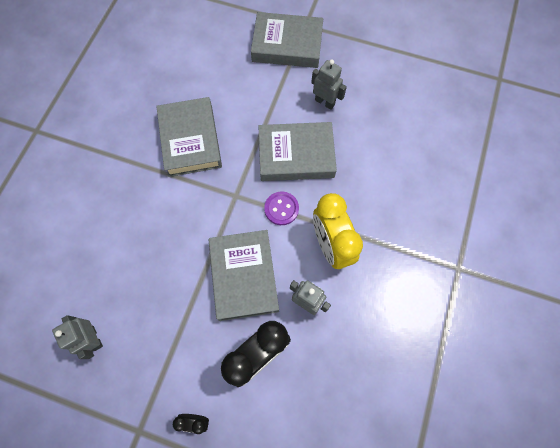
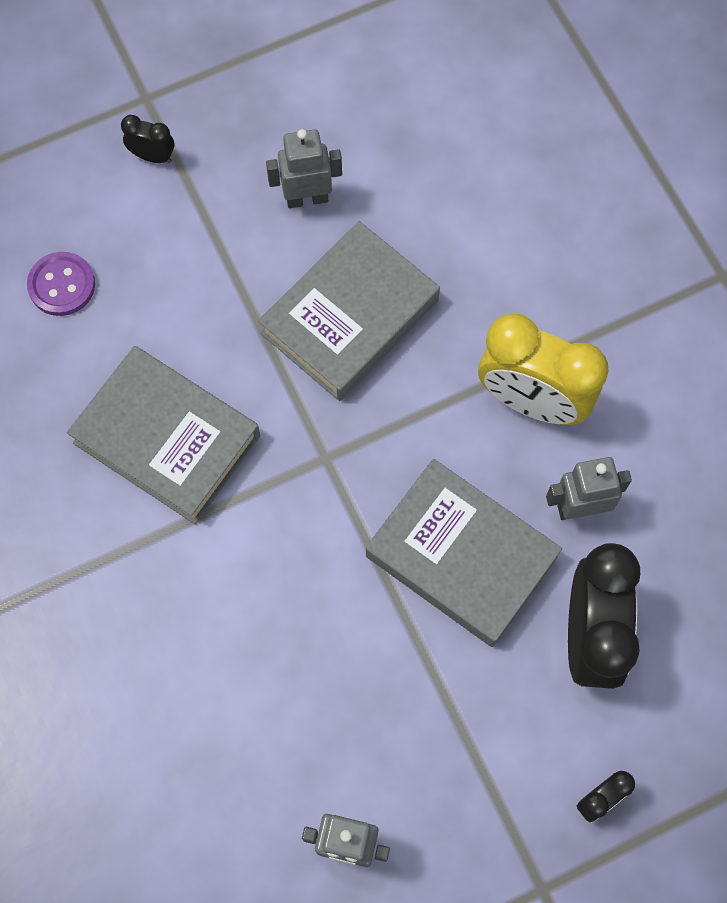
camera: 45 degrees left, 0 degrees up
grey book [251,12,323,68] -> black clock [121,115,174,163]
purple button [264,191,299,225] -> purple button moved to [27,252,95,316]

